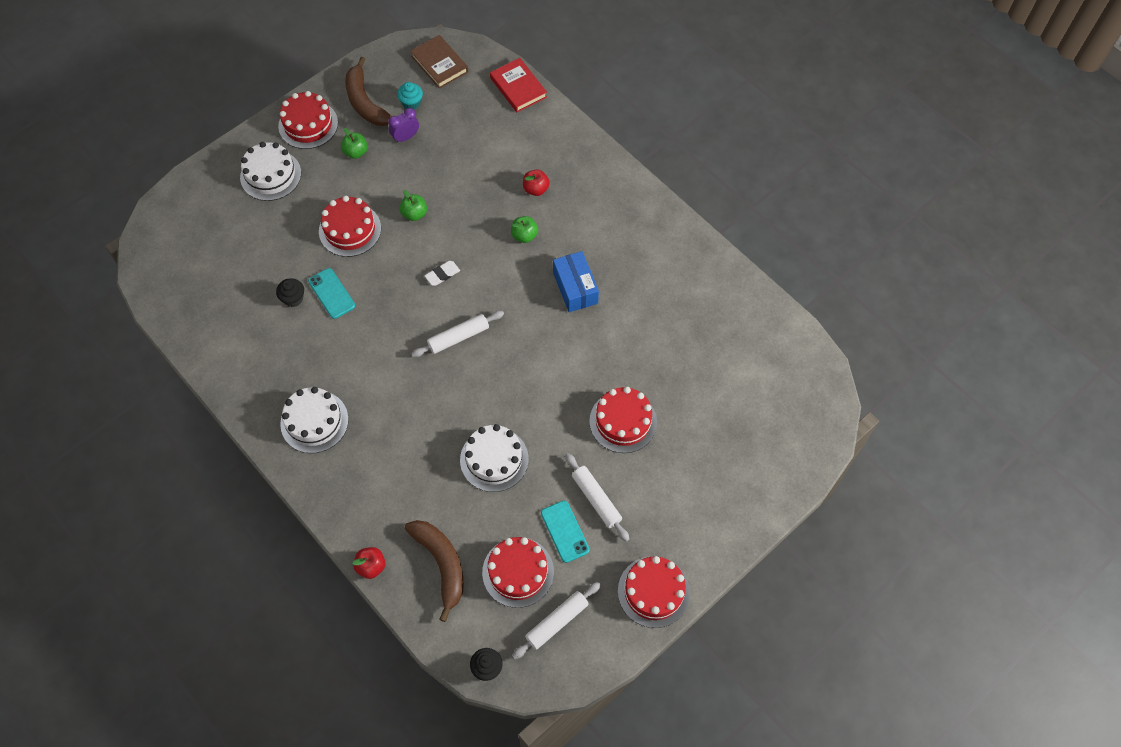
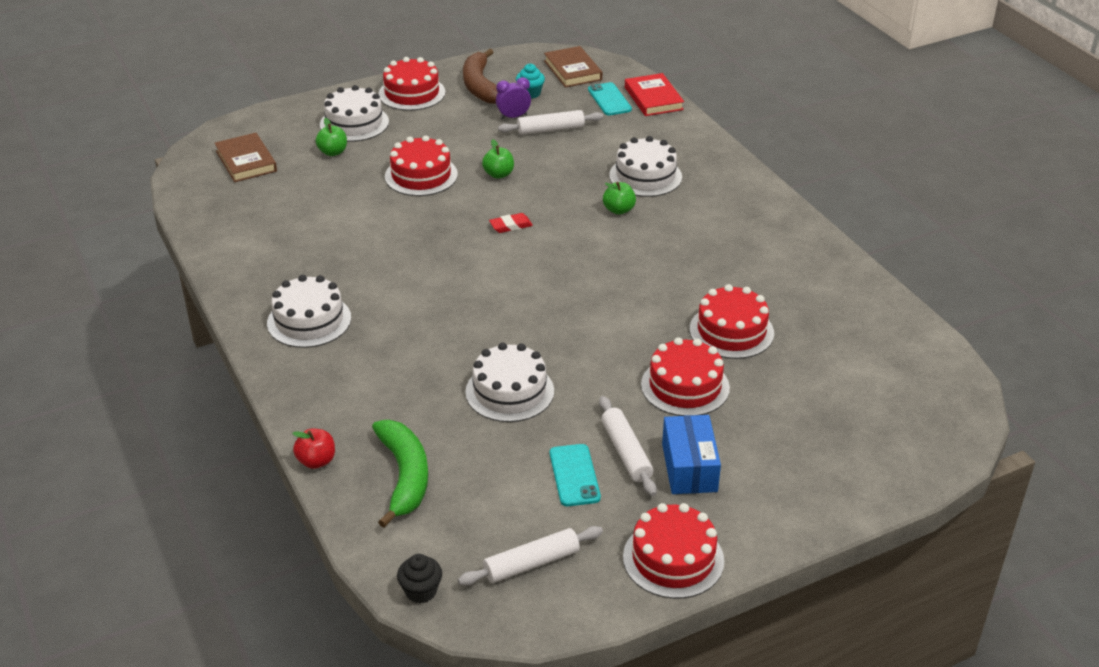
camera: 15 degrees right, 25 degrees down
black cupcake [276,278,304,307] -> none
turquoise phone [308,268,355,319] -> turquoise phone moved to [588,82,632,115]
green apple [341,128,368,159] -> green apple moved to [316,118,347,156]
brown banana [405,520,464,622] -> green banana [372,420,428,528]
white rolling pin [412,311,504,357] -> white rolling pin moved to [498,110,603,135]
white eraser [425,261,460,286] -> red eraser [489,213,533,233]
red cake [482,537,554,608] -> red cake moved to [690,284,774,359]
red apple [523,169,550,196] -> white cake [609,136,682,197]
blue box [553,251,599,312] -> blue box moved to [662,415,721,494]
none -> brown book [215,133,277,182]

